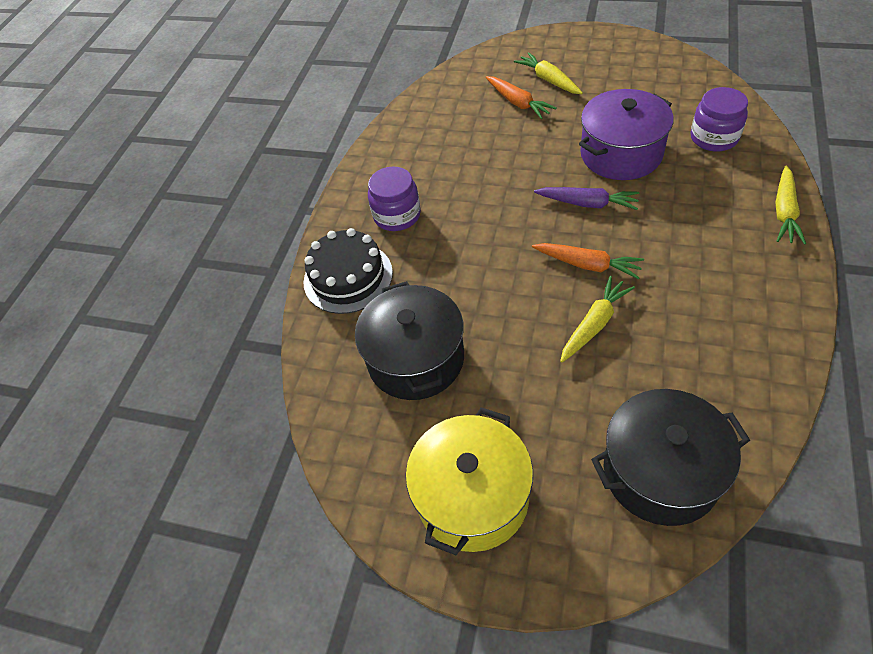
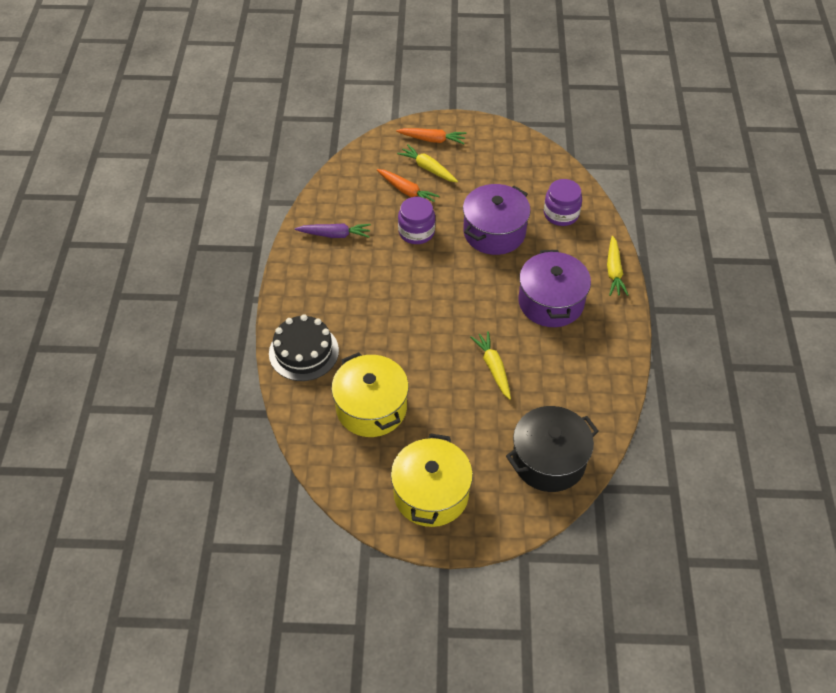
camera: 20 degrees left, 0 degrees up
black pot [355,281,464,400] -> yellow pot [331,352,409,437]
purple jar [368,166,421,231] -> purple jar moved to [398,197,435,244]
orange carrot [532,243,644,279] -> orange carrot moved to [396,128,466,144]
purple carrot [534,187,639,210] -> purple carrot moved to [295,223,371,238]
yellow carrot [560,276,635,362] -> yellow carrot turned 45 degrees counterclockwise [471,331,511,400]
none -> purple pot [519,250,591,327]

